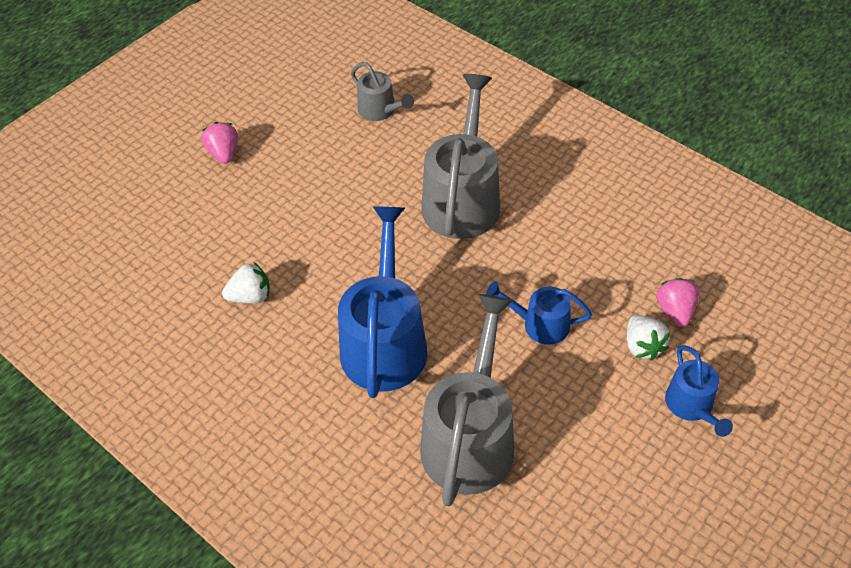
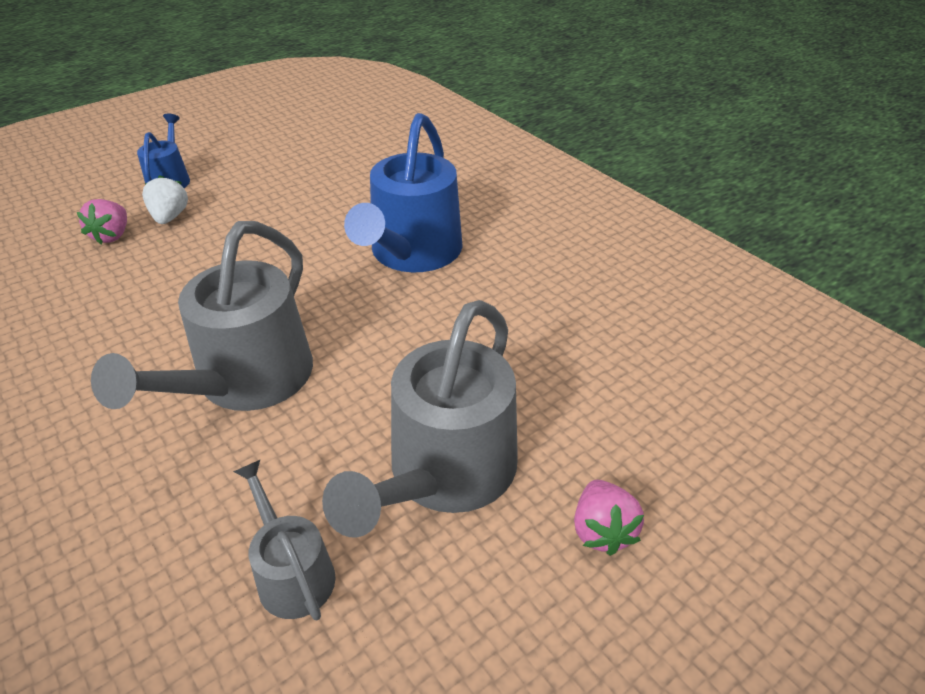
camera: 170 degrees left, 10 degrees down
white strawberry [222,262,270,304] -> none
grey watering can [420,294,514,506] -> grey watering can moved to [322,300,518,537]
blue watering can [486,282,592,345] -> none

